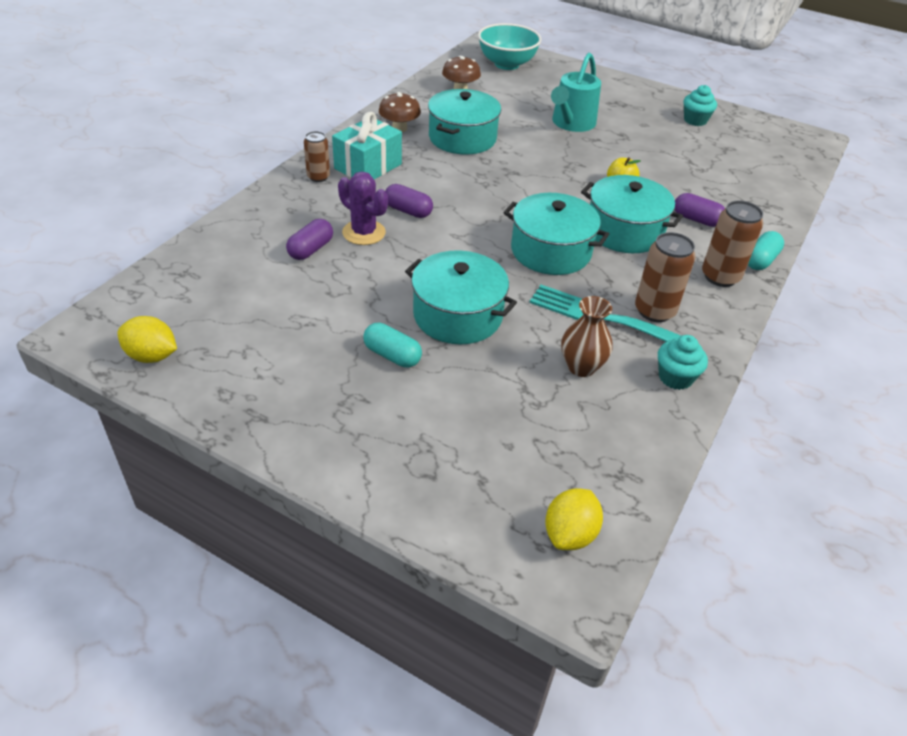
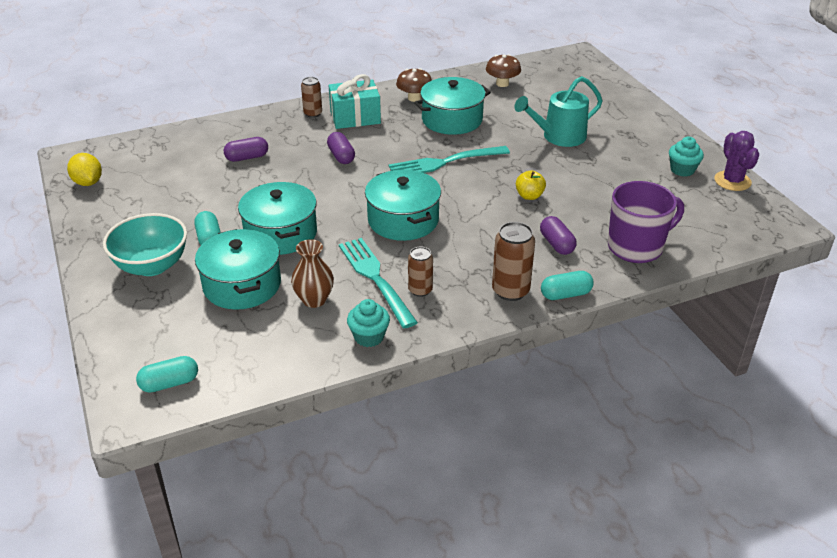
camera: 40 degrees right, 5 degrees down
purple cactus [338,172,388,245] -> purple cactus moved to [714,131,759,191]
turquoise bowl [478,23,542,70] -> turquoise bowl moved to [103,213,187,276]
yellow lemon [545,488,603,550] -> turquoise capsule [136,356,198,393]
turquoise pot [581,175,683,253] -> turquoise pot moved to [195,229,281,310]
brown can [635,232,695,322] -> brown can [408,247,433,297], size x0.64
none -> turquoise fork [388,146,510,173]
none -> purple mug [608,181,684,263]

